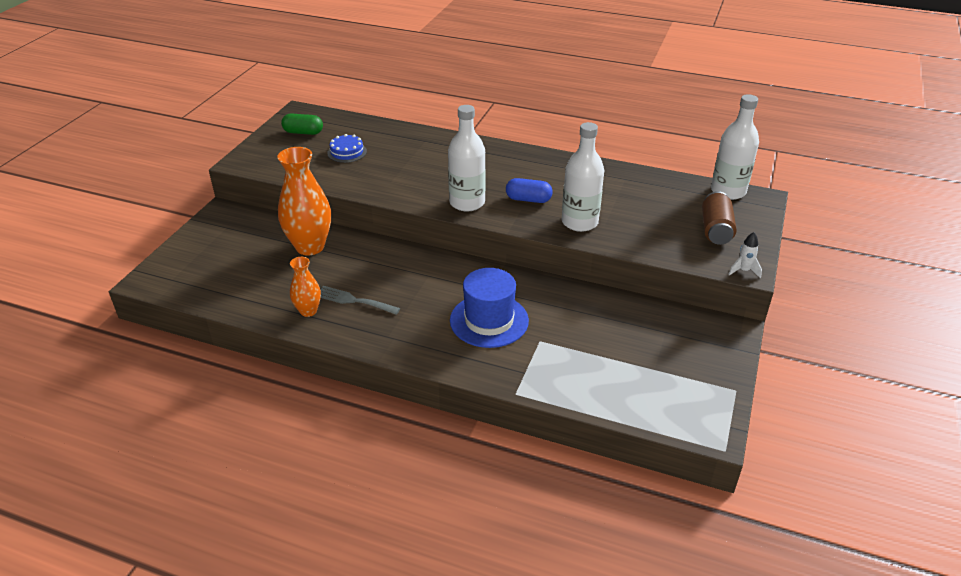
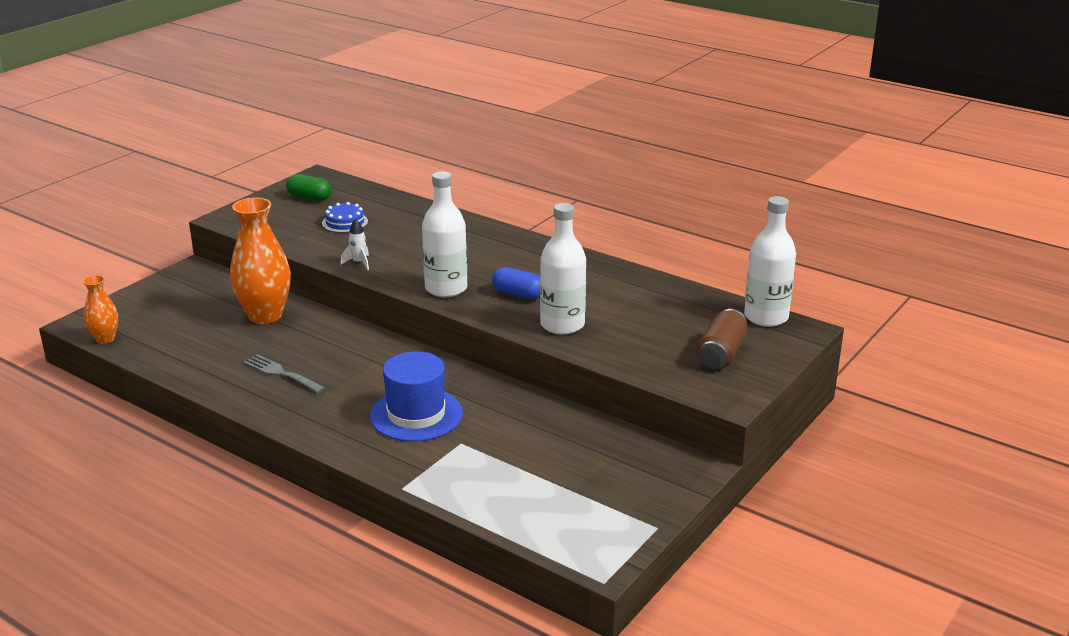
camera: 15 degrees right, 10 degrees down
orange vase [290,257,321,317] -> orange vase moved to [83,275,118,344]
white rocket [728,232,762,278] -> white rocket moved to [341,219,369,270]

